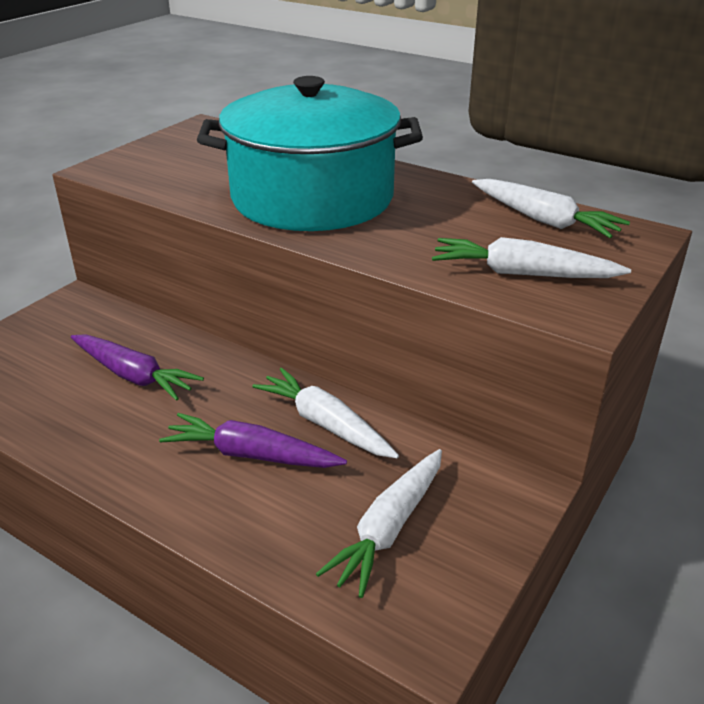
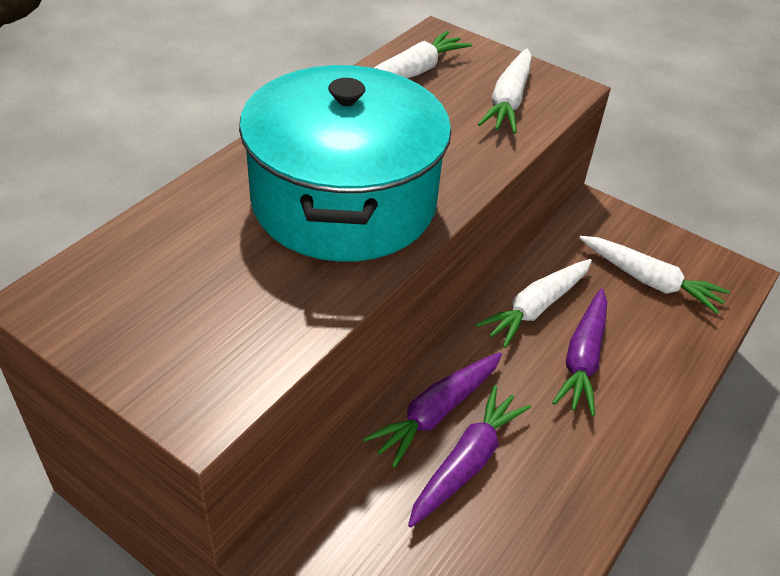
camera: 90 degrees left, 10 degrees up
none -> purple carrot [363,352,502,468]

